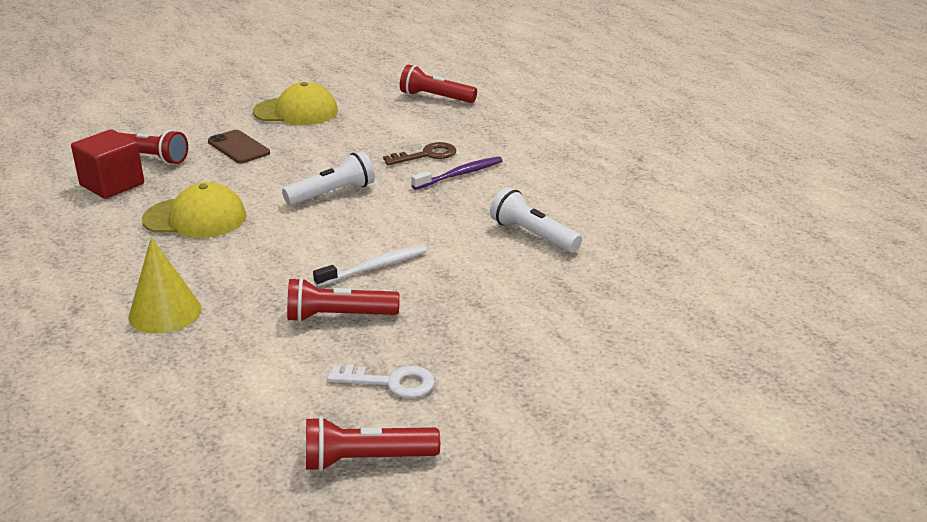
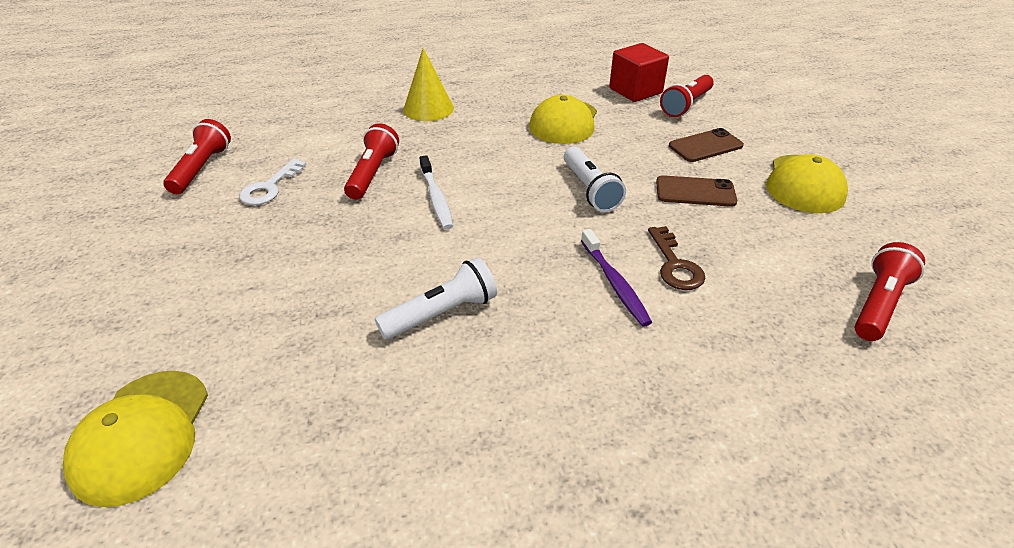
camera: 105 degrees right, 10 degrees up
none -> yellow cap [63,371,208,507]
none -> brown phone [656,175,737,207]

